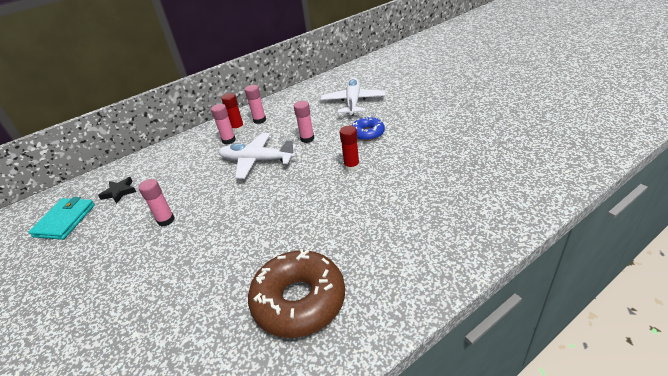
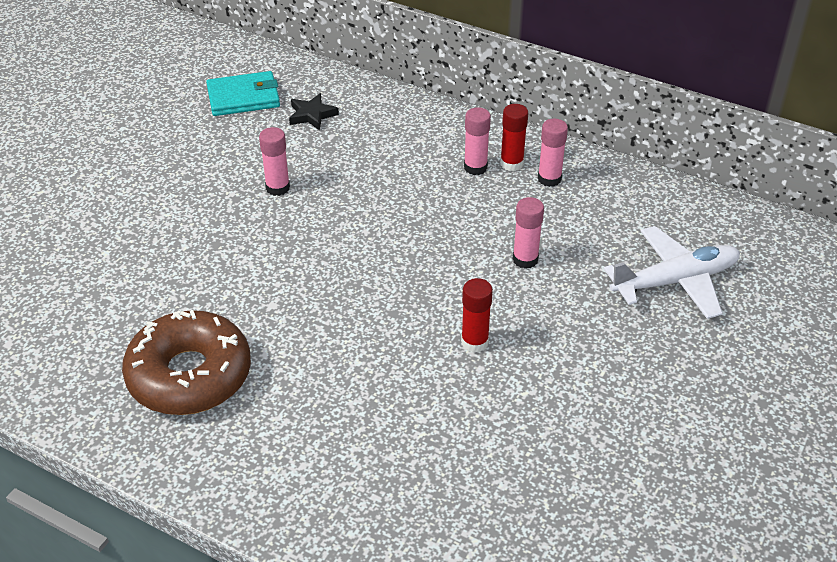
camera: 60 degrees right, 5 degrees up
white plane [218,133,296,179] -> none
blue donut [351,116,385,141] -> none

